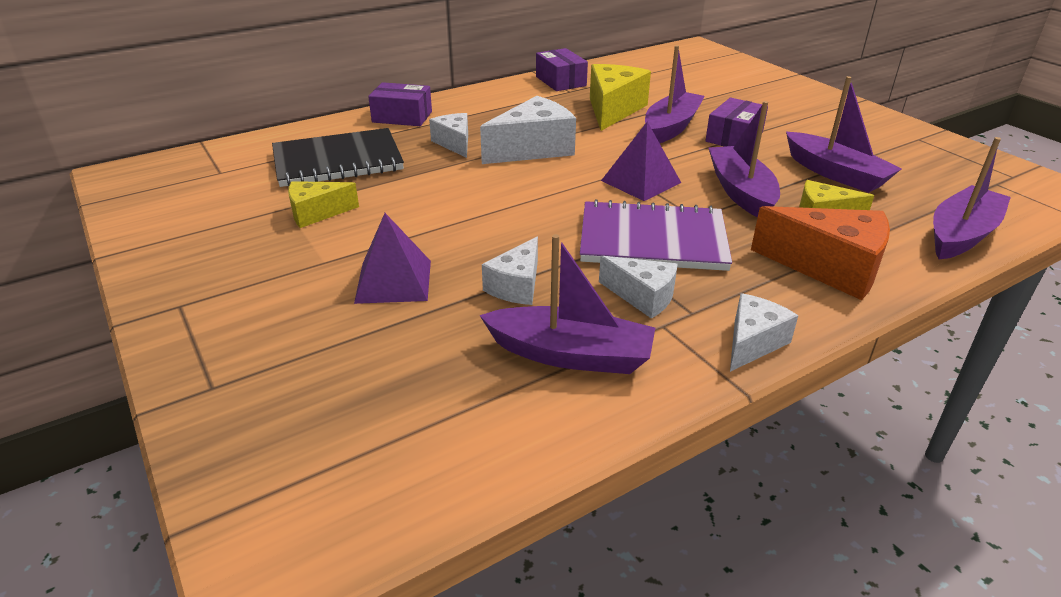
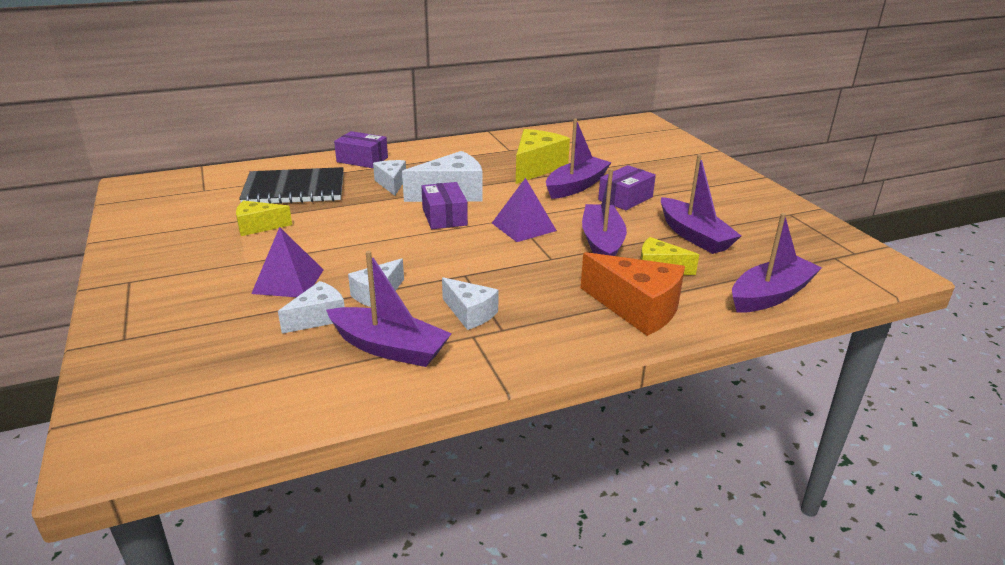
camera: 10 degrees right, 5 degrees down
purple box [536,48,588,91] -> purple box moved to [421,182,468,229]
purple notebook [580,199,732,271] -> none
white cheese [730,293,798,372] -> white cheese moved to [278,281,345,334]

